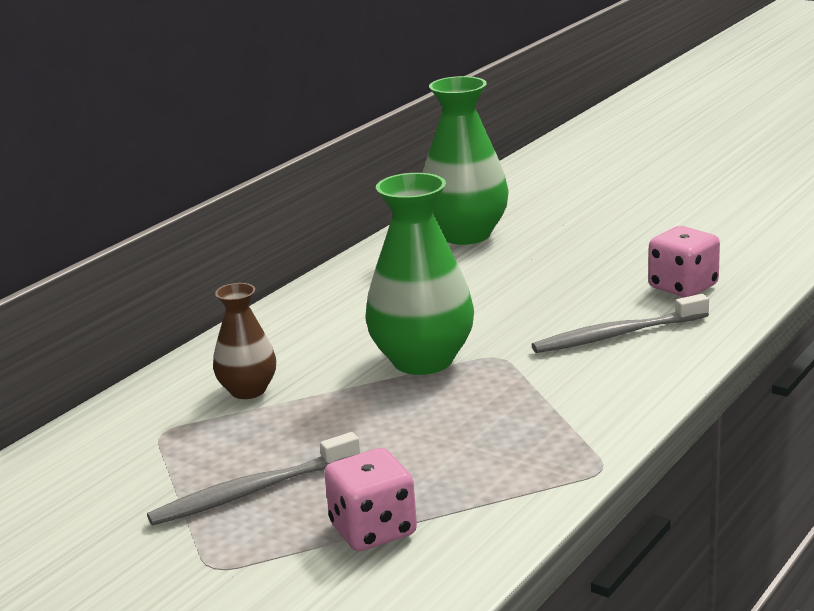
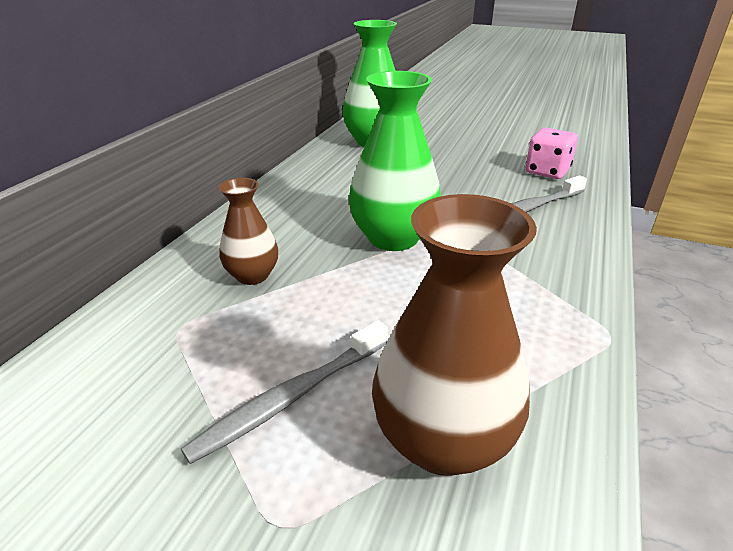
camera: 15 degrees left, 10 degrees up
pink dice [324,448,417,551] -> brown vase [372,194,537,476]

